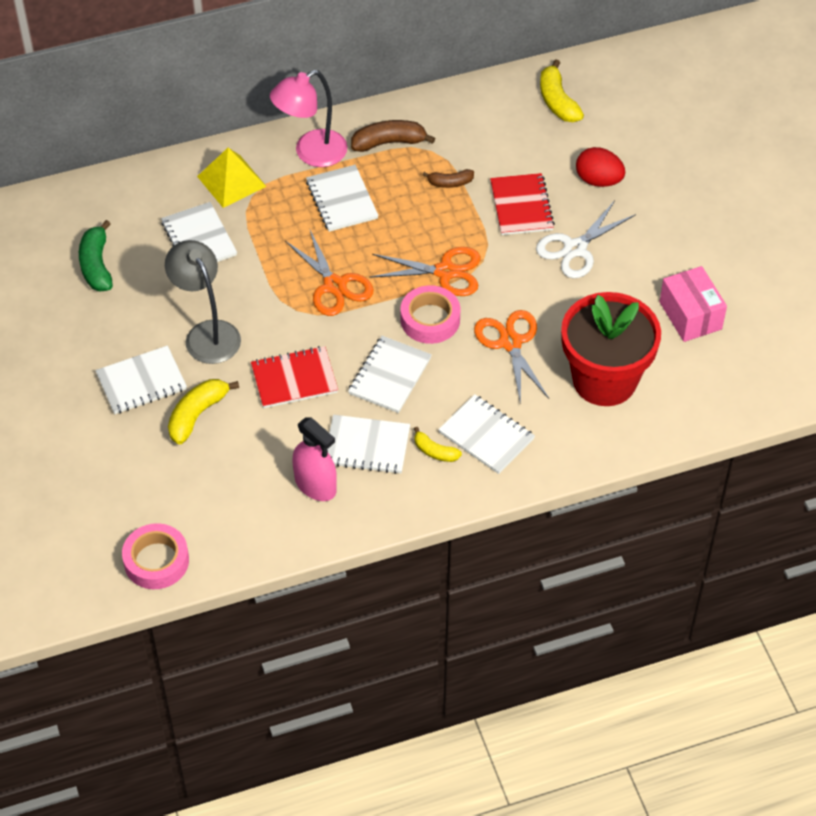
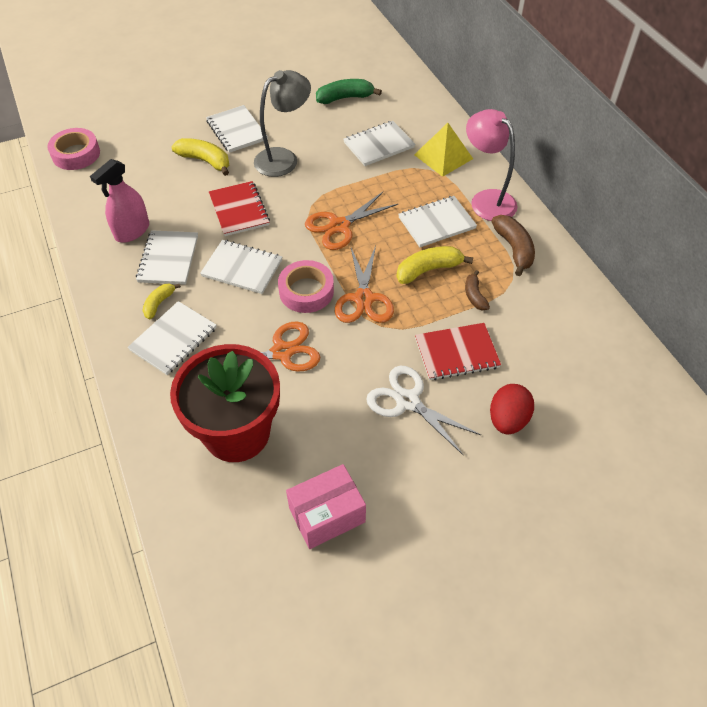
camera: 85 degrees right, 0 degrees up
yellow banana [540,59,584,122] -> yellow banana moved to [396,246,473,284]

